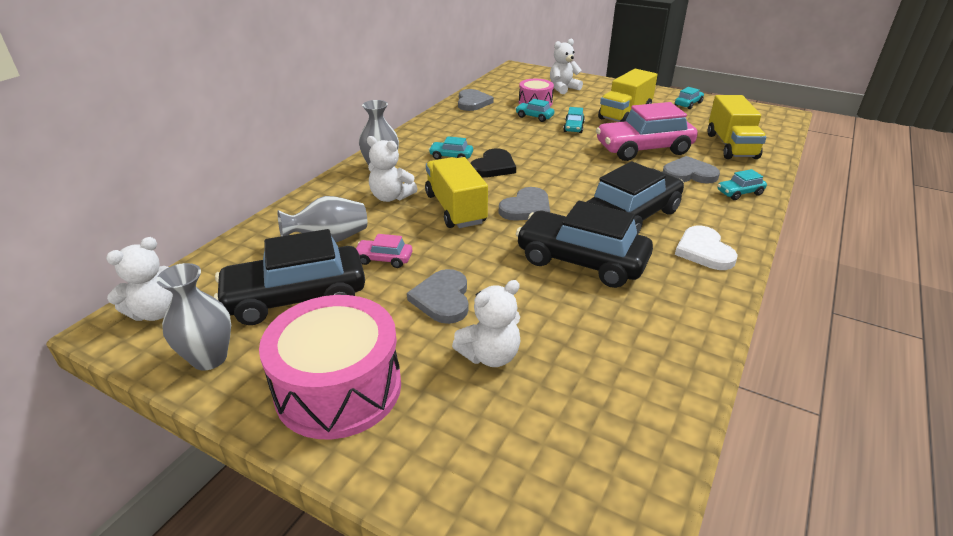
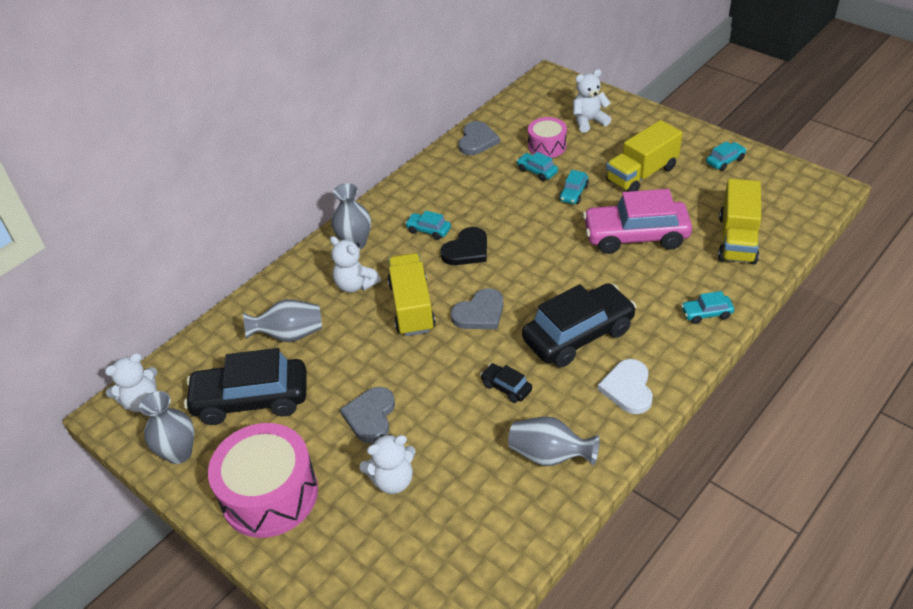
camera: 15 degrees right, 10 degrees up
pink car [356,234,412,268] -> none
black car [516,201,653,288] -> black car [480,363,532,403], size x0.44
grey heart [663,156,720,184] -> none
none -> grey vase [508,417,600,466]

